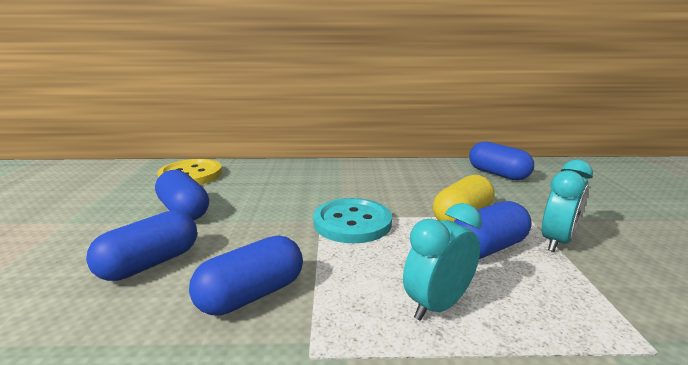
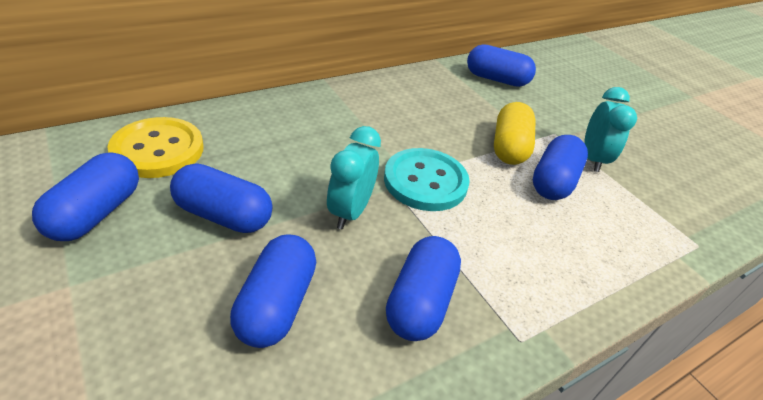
camera: 35 degrees left, 20 degrees up
turquoise clock [403,203,482,321] -> turquoise clock moved to [327,126,381,229]
none -> blue capsule [32,152,139,241]

